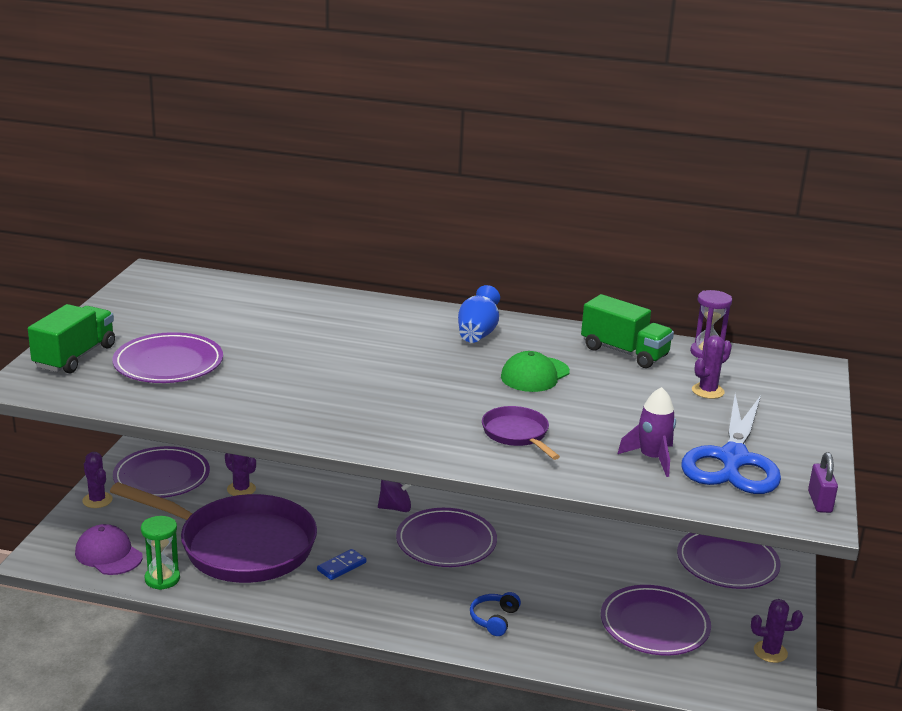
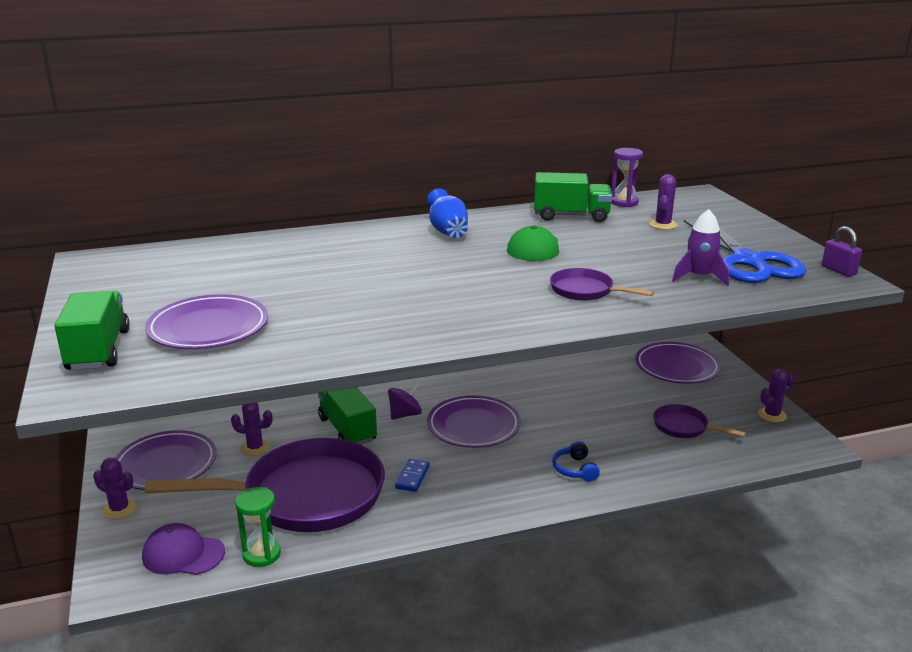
camera: 30 degrees left, 0 degrees up
purple plate [601,585,711,656] -> purple pan [653,404,746,438]
none -> green truck [318,387,377,445]

